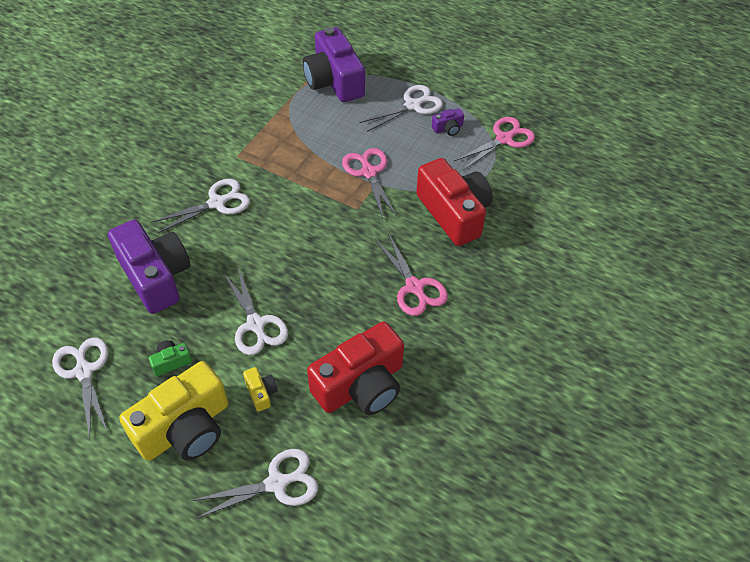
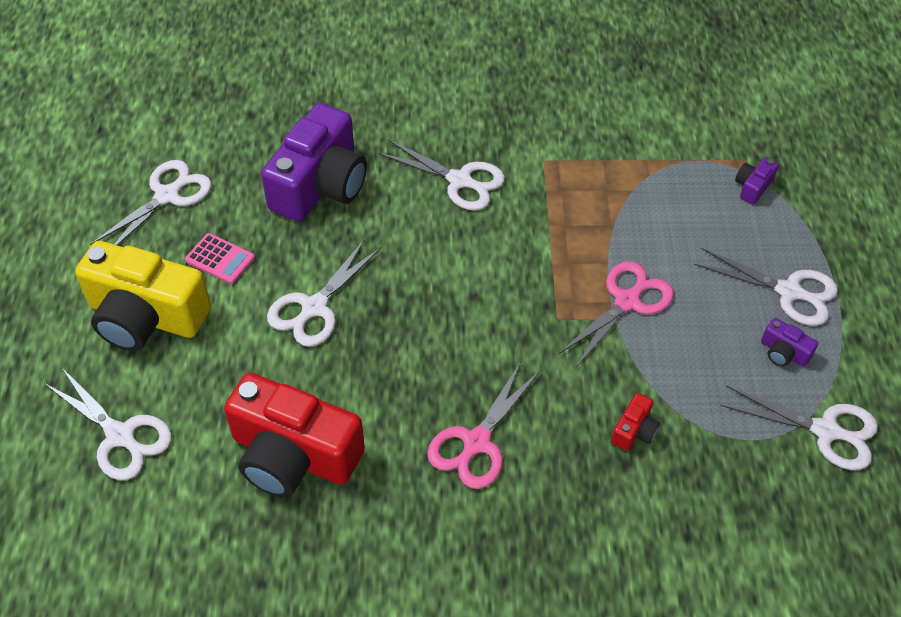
camera: 60 degrees right, 0 degrees up
green camera [149,340,192,376] -> pink calculator [185,233,255,284]
yellow camera [243,367,278,412] -> none
purple camera [303,27,365,102] -> purple camera [735,157,779,204], size x0.41
red camera [416,158,493,246] -> red camera [611,393,660,451], size x0.41
pink scissors [454,117,535,170] -> white scissors [720,386,878,470]

